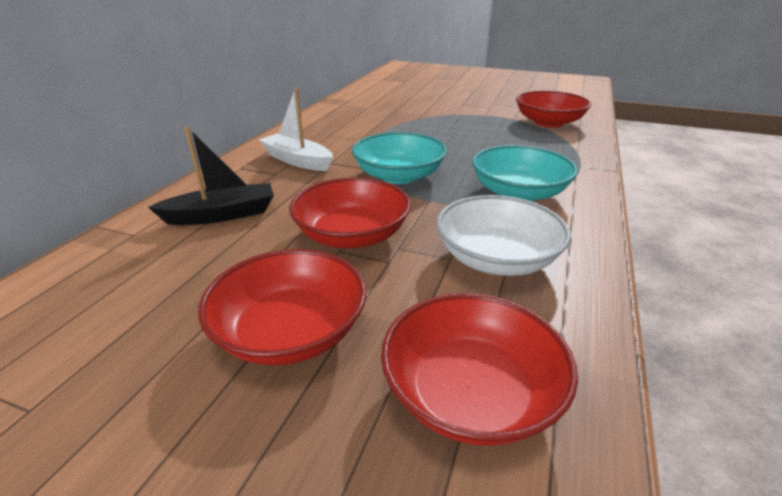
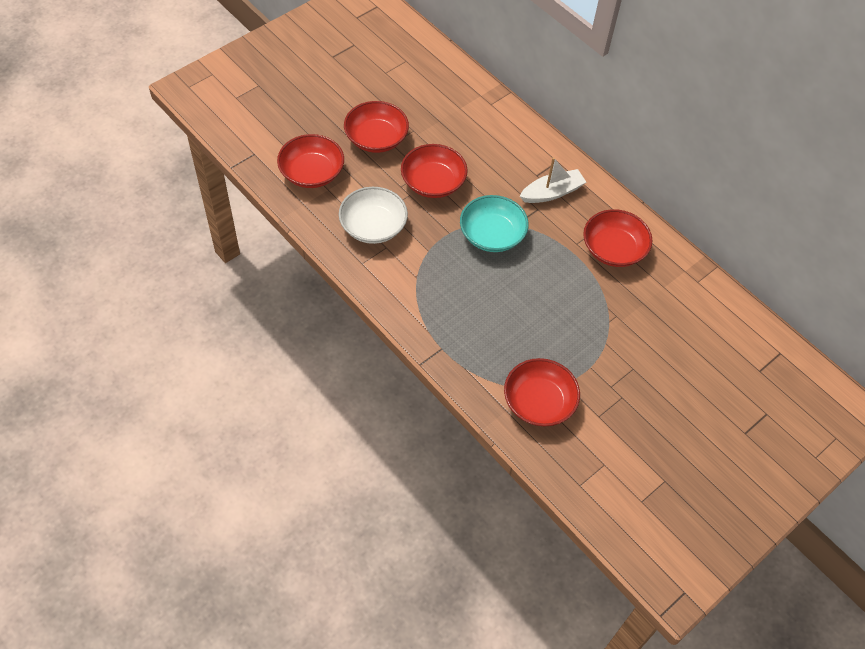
camera: 115 degrees right, 25 degrees up
black boat [148,127,274,225] -> none
turquoise bowl [472,145,578,201] -> none
none -> red bowl [583,209,653,267]

